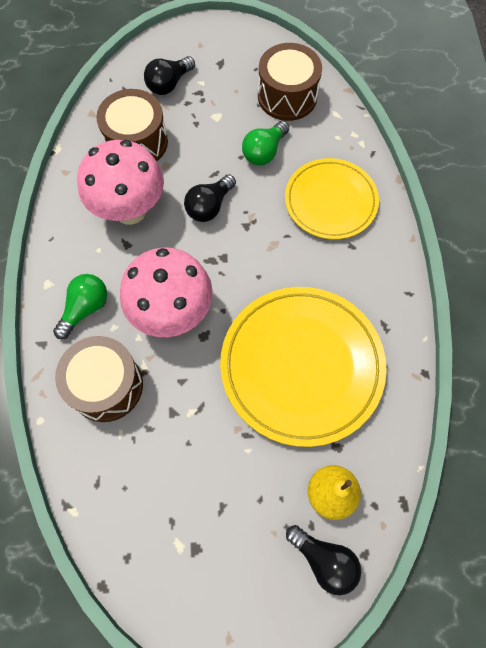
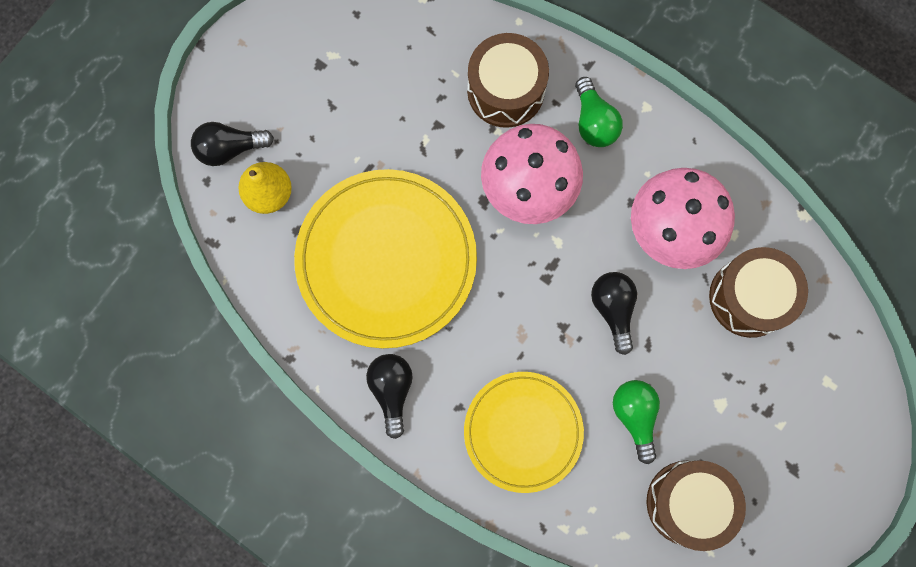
camera: 130 degrees right, 10 degrees up
black light bulb [144,56,195,95] -> black light bulb moved to [366,354,413,439]

